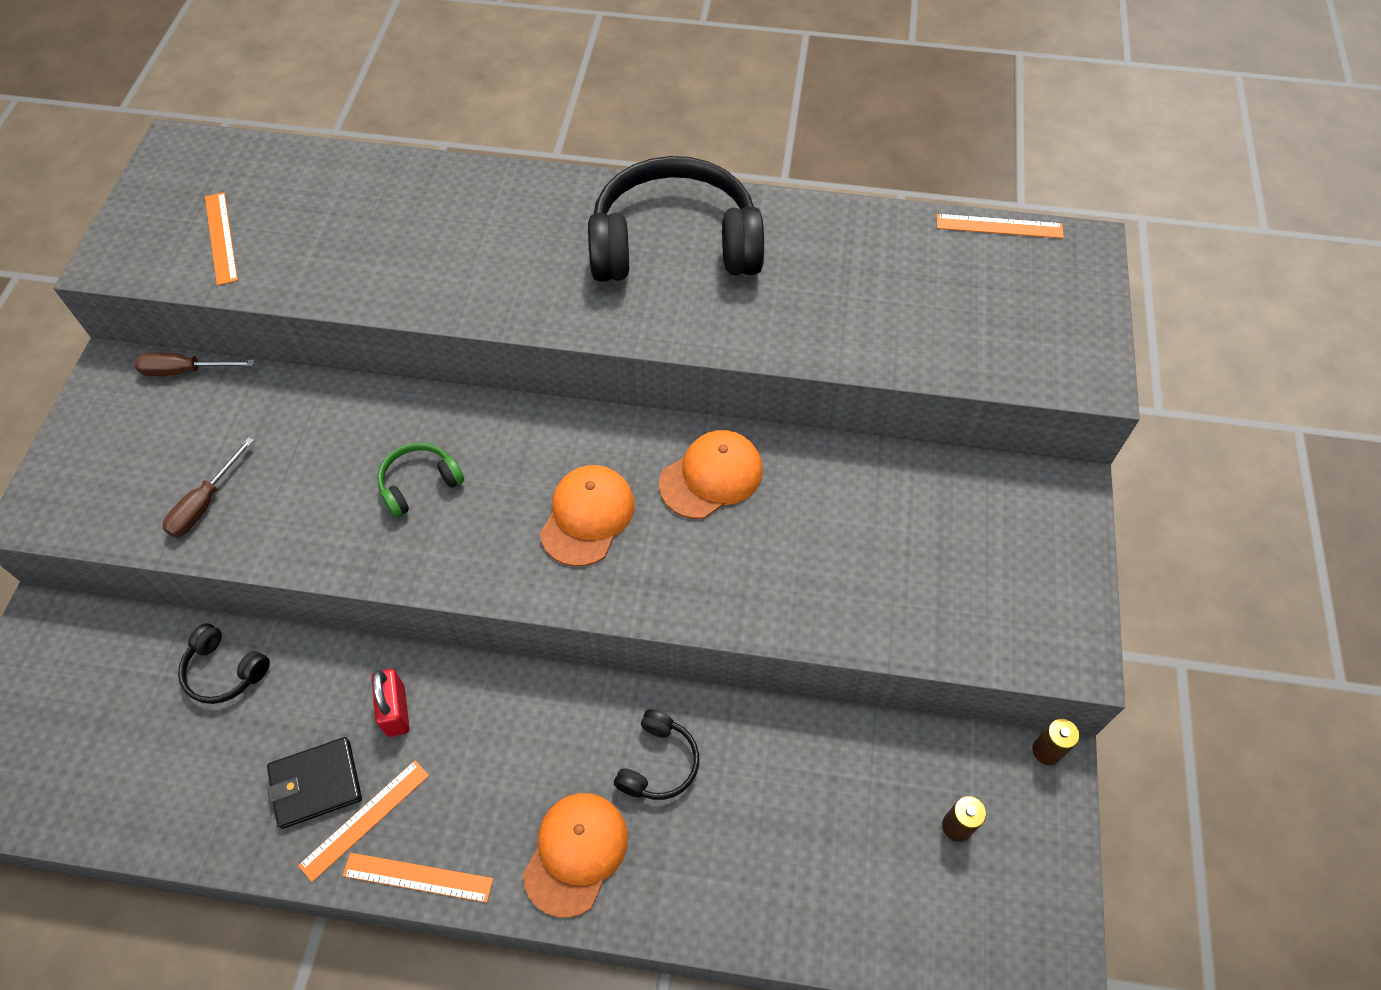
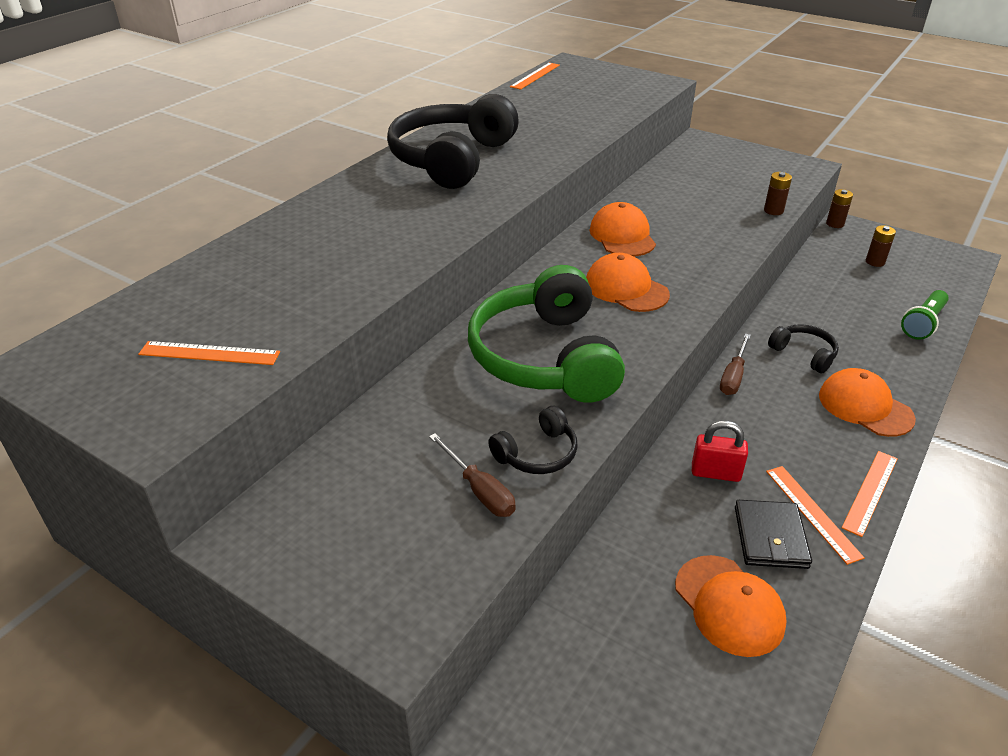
camera: 65 degrees left, 20 degrees down
brown screwdriver [135,353,254,376] -> brown screwdriver moved to [720,334,751,395]
black headphones [178,623,270,704] -> black headphones moved to [488,406,578,474]
green headphones [377,443,464,518] -> green headphones [468,265,625,403], size x2.24
none -> orange cap [675,555,787,657]
none -> brown battery [764,172,792,215]
none -> green flashlight [901,290,949,340]

